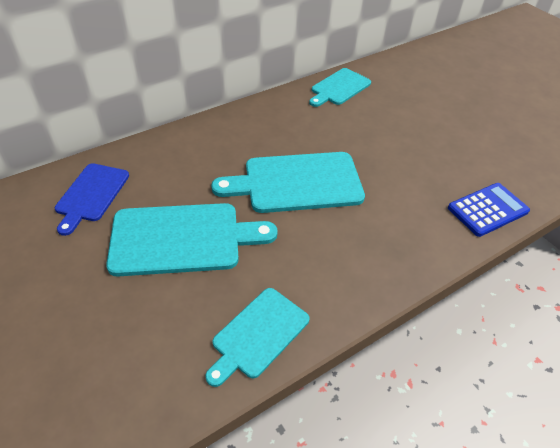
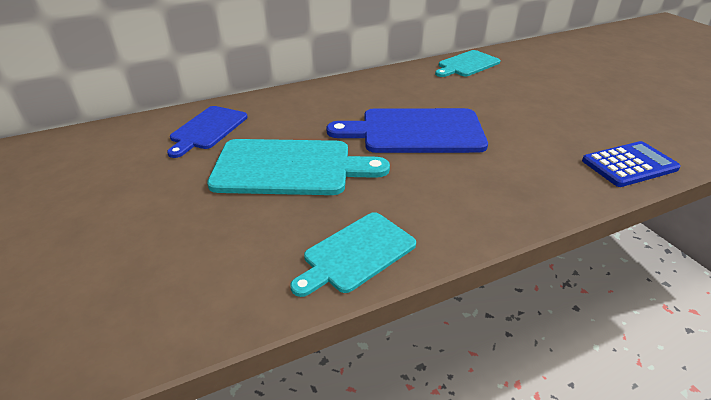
camera: 10 degrees right, 10 degrees down
turquoise cutting board [211,152,365,213] -> blue cutting board [326,108,488,153]

